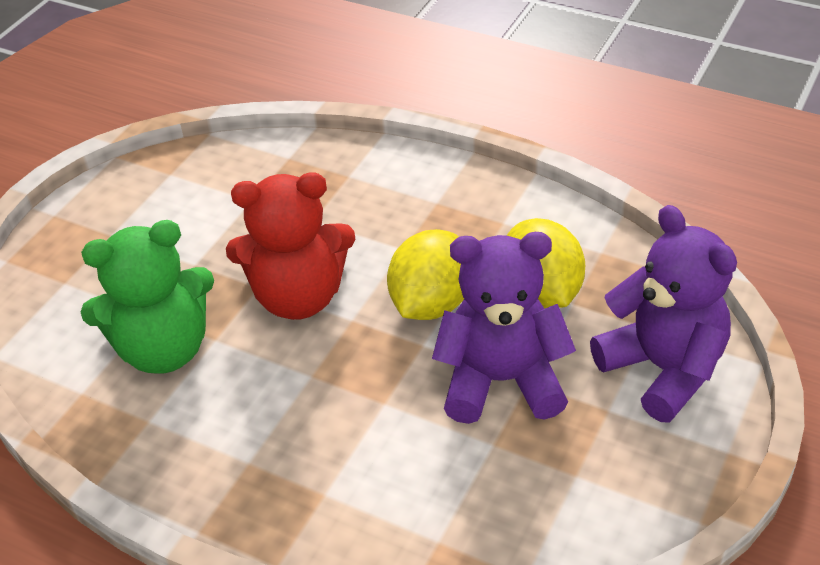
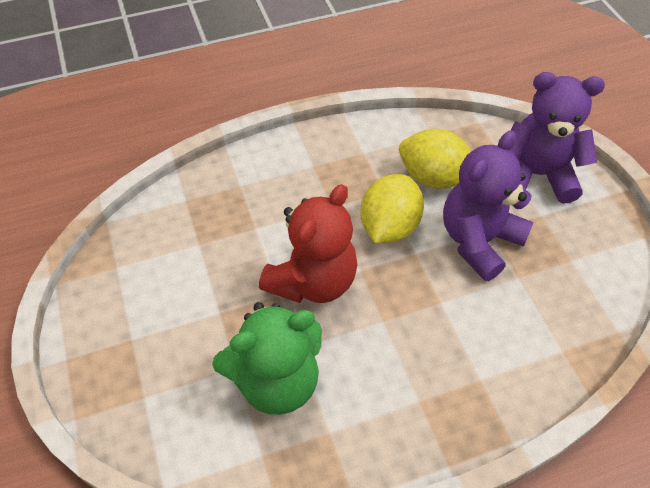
camera: 50 degrees left, 10 degrees up
green teddy bear [81,220,214,374] -> green teddy bear turned 45 degrees clockwise [212,302,322,415]
yellow lemon [387,229,464,320] -> yellow lemon turned 45 degrees clockwise [360,174,424,244]

